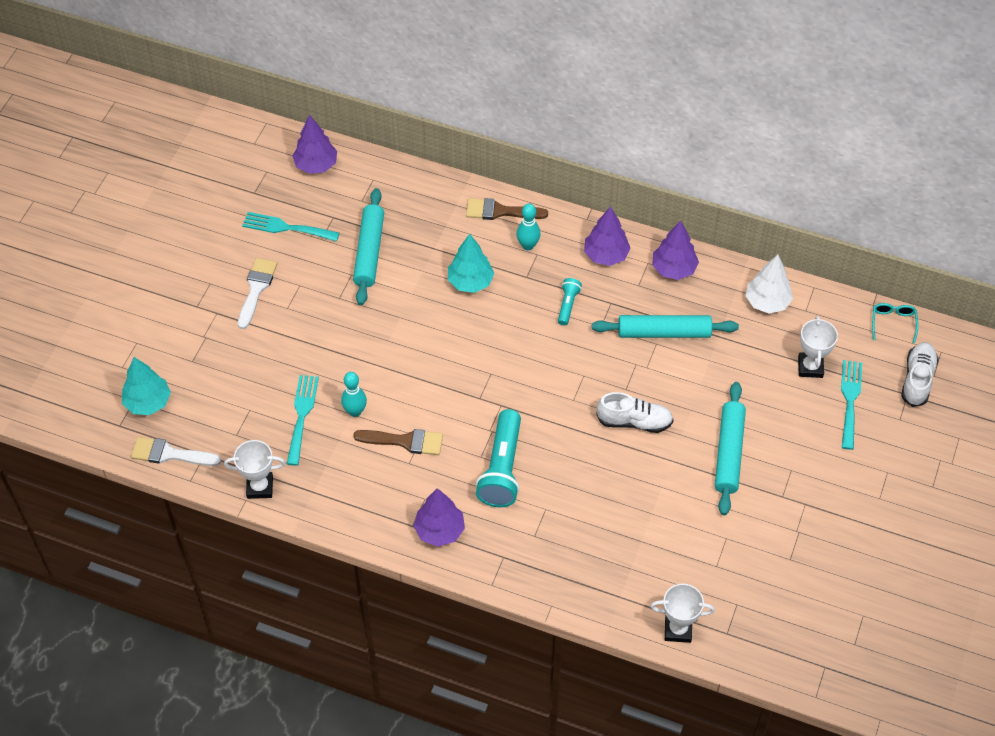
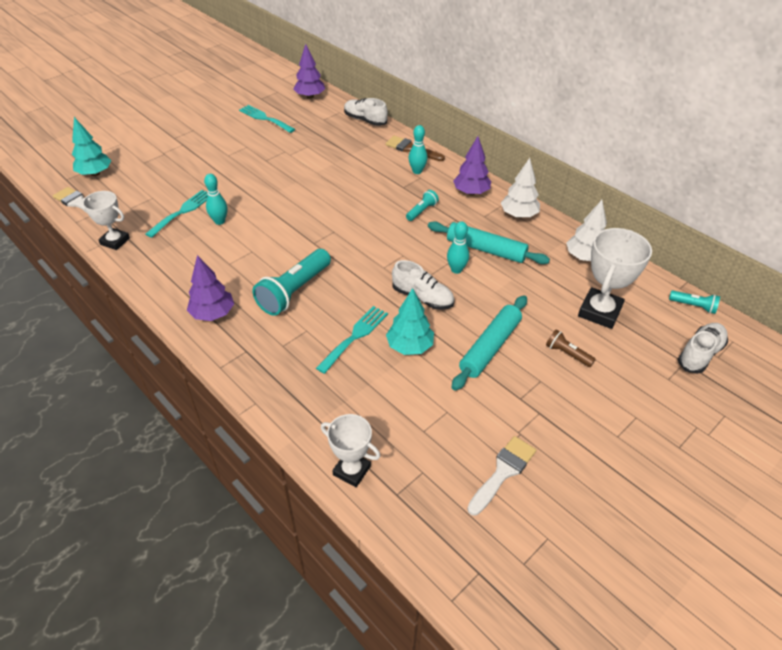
camera: 25 degrees right, 10 degrees down
white brush [238,258,277,329] -> white brush moved to [467,436,536,516]
turquoise rolling pin [353,188,384,305] -> none
brown brush [353,429,443,455] -> none
turquoise tree [448,234,494,293] -> turquoise tree moved to [386,288,434,355]
purple tree [652,221,699,280] -> white tree [501,158,540,218]
white trophy [798,316,838,378] -> white trophy [578,228,652,329], size x1.55
turquoise fork [841,360,862,450] -> turquoise fork moved to [316,306,388,374]
turquoise glasses [872,303,918,344] -> turquoise flashlight [669,290,720,314]
none -> white shoe [344,98,388,126]
none -> turquoise bowling pin [447,221,469,274]
none -> brown flashlight [546,329,596,367]

